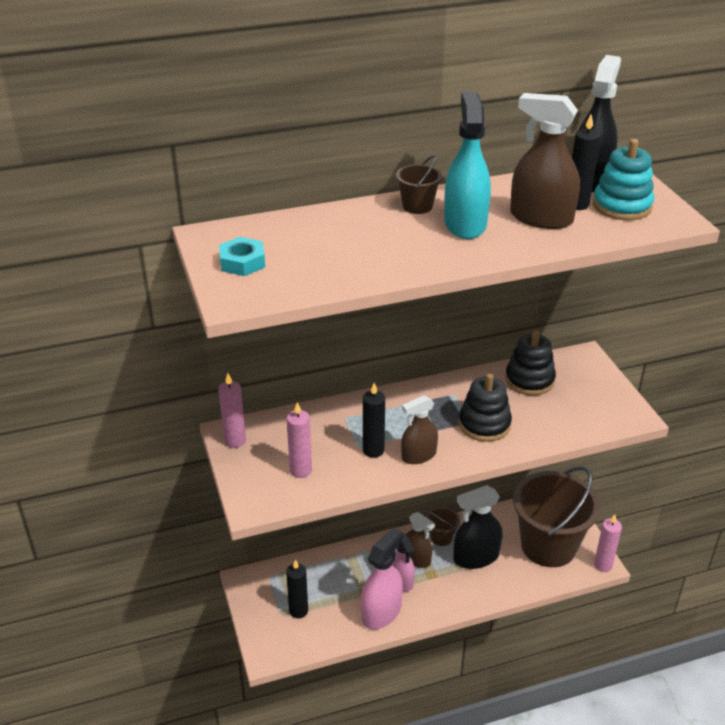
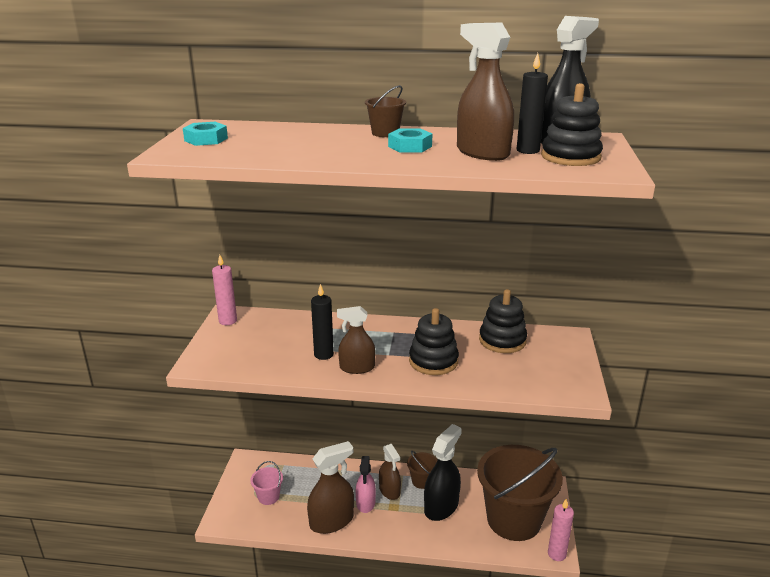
camera: 25 degrees right, 10 degrees down
black candle [286,559,308,618] -> pink bucket [250,461,283,505]
pink candle [287,402,312,478] -> none
pink spray bottle [361,527,403,630] -> brown spray bottle [307,441,354,534]
turquoise spray bottle [444,92,491,239] -> turquoise nut [388,128,432,153]
black spray bottle [453,485,503,569] -> black spray bottle turned 120 degrees clockwise [424,424,462,521]
turquoise stacking toy [593,139,654,220] -> black stacking toy [541,83,603,166]

